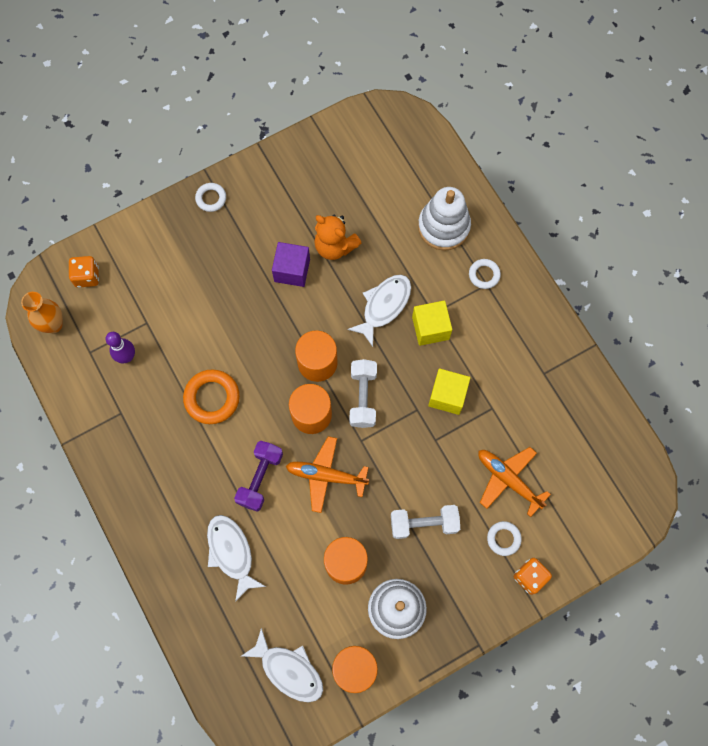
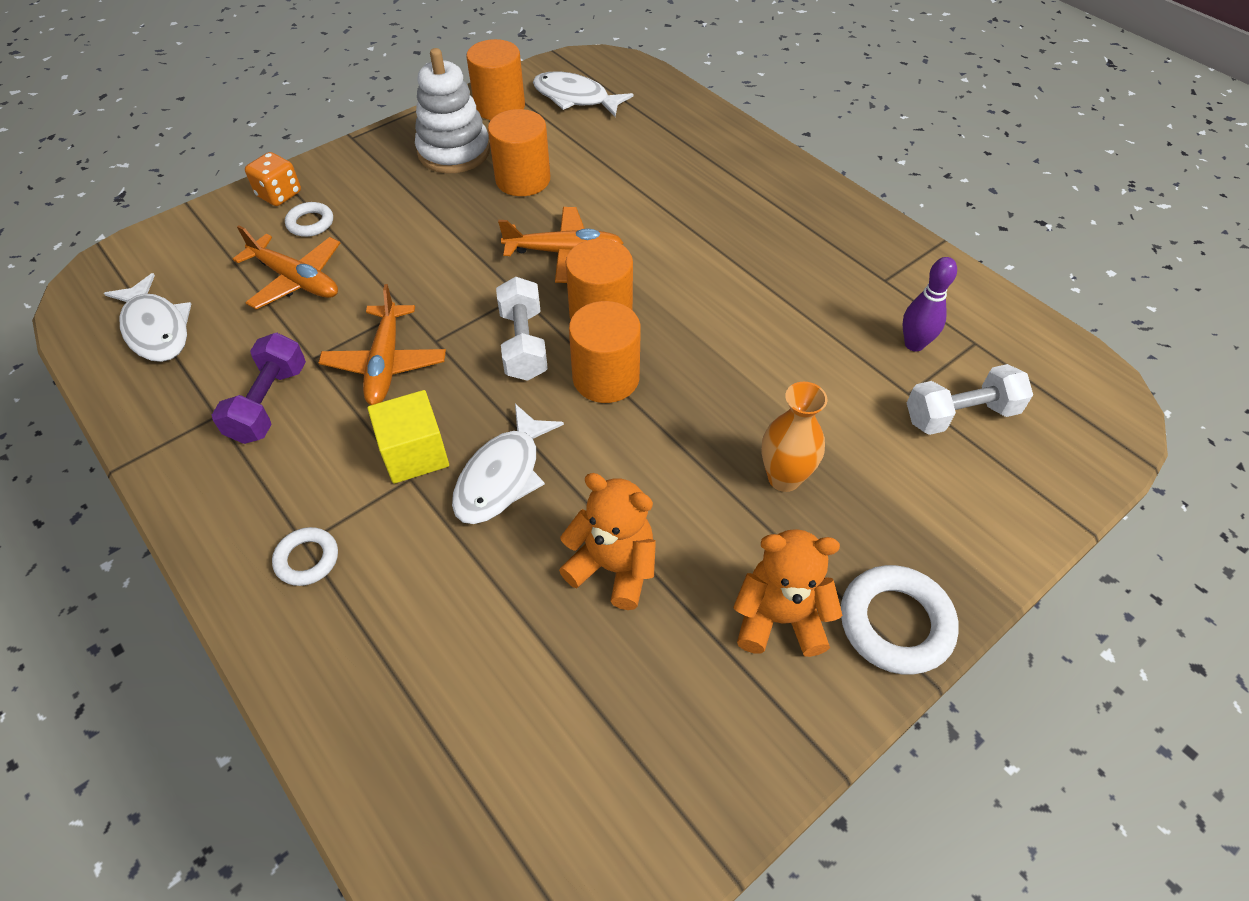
camera: 170 degrees right, 20 degrees down
orange vase [21,292,63,333] -> orange vase moved to [762,382,827,492]
orange dice [69,256,99,288] -> none
orange ring [183,369,240,424] -> none
white ring [195,183,226,212] -> white ring [841,565,959,675], size x1.70
white fish [207,515,266,602] -> white fish moved to [104,273,191,362]
purple dumbbell [234,441,283,512] -> purple dumbbell moved to [212,333,306,444]
purple cube [272,242,310,287] -> none
white dumbbell [391,505,460,539] -> white dumbbell moved to [907,364,1033,435]
white stacking toy [418,187,471,251] -> none
yellow cube [428,369,470,415] -> orange plane [319,284,446,405]
none -> orange teddy bear [733,529,843,657]

